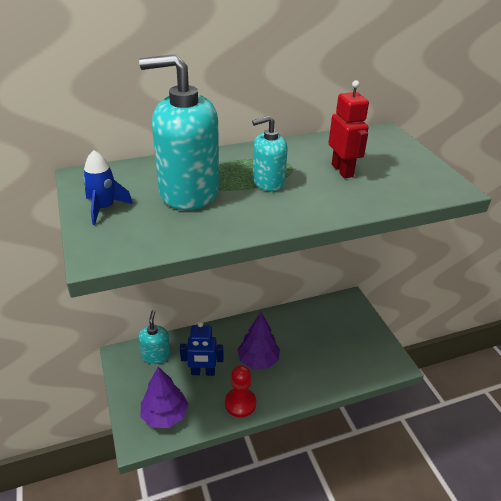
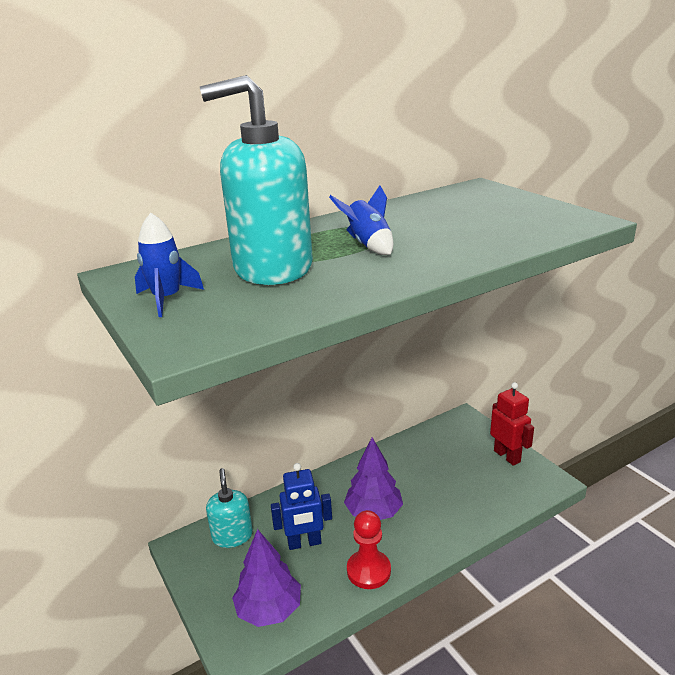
camera: 10 degrees left, 10 degrees down
turquoise soap dispenser [252,116,288,191] -> blue rocket [329,186,393,255]
red robot [329,80,369,178] -> red robot moved to [490,382,534,466]

